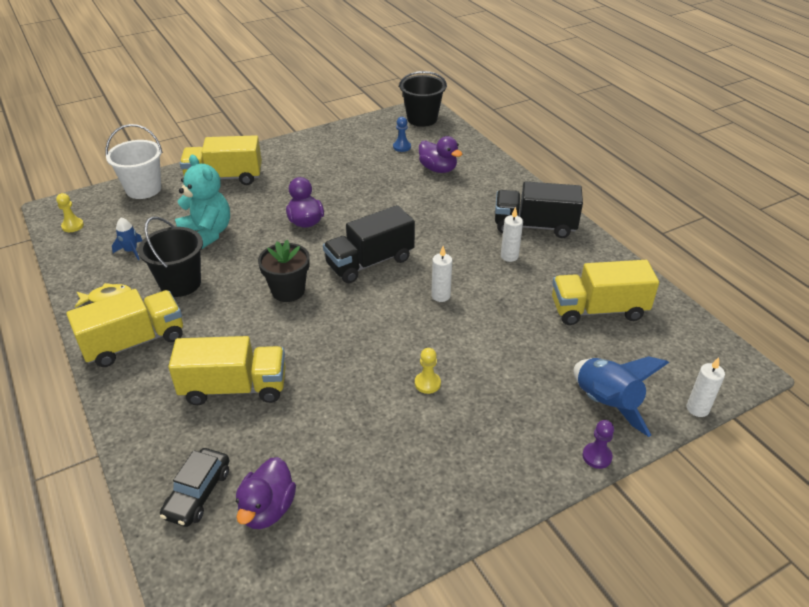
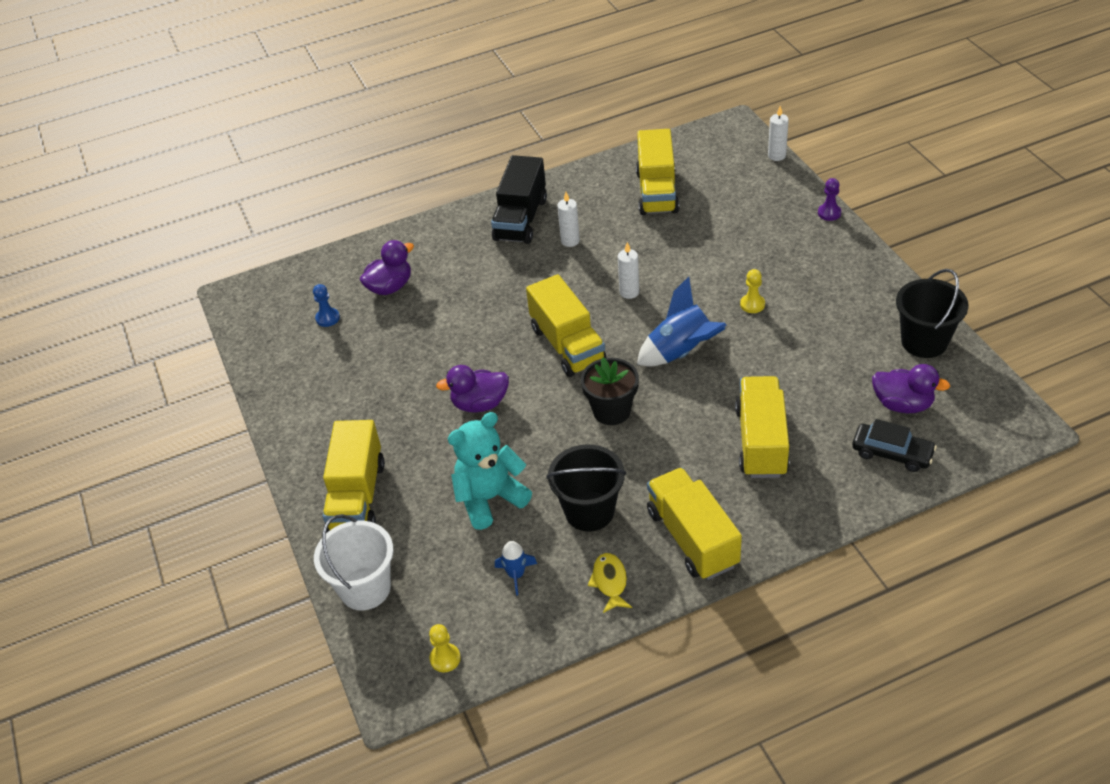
camera: 80 degrees left, 5 degrees up
black truck [323,205,415,283] -> yellow truck [526,274,607,377]
black bucket [399,71,447,127] -> black bucket moved to [896,269,968,358]
blue rocket [574,356,669,437] -> blue rocket moved to [637,277,726,366]

